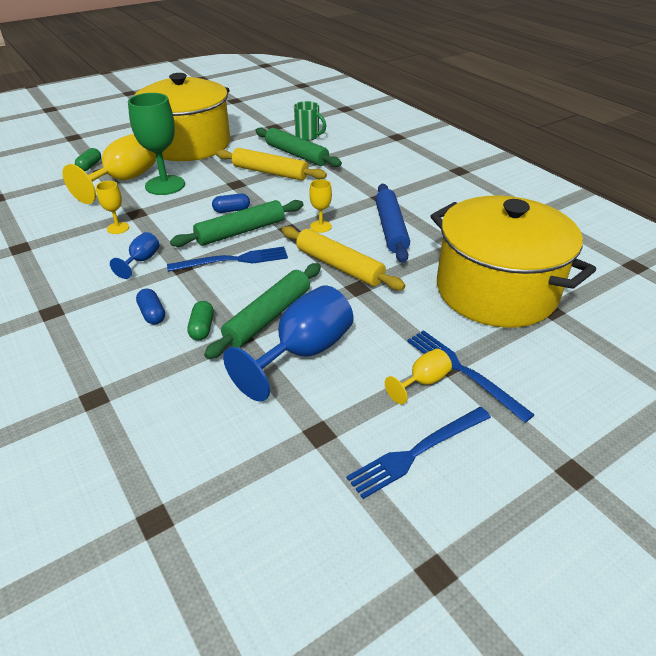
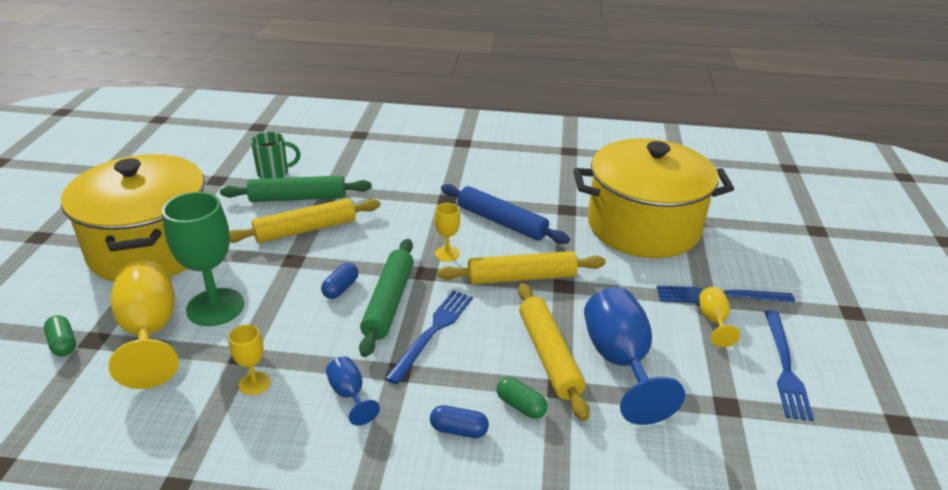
camera: 50 degrees left, 5 degrees down
green rolling pin [204,263,321,359] -> yellow rolling pin [518,283,590,421]

